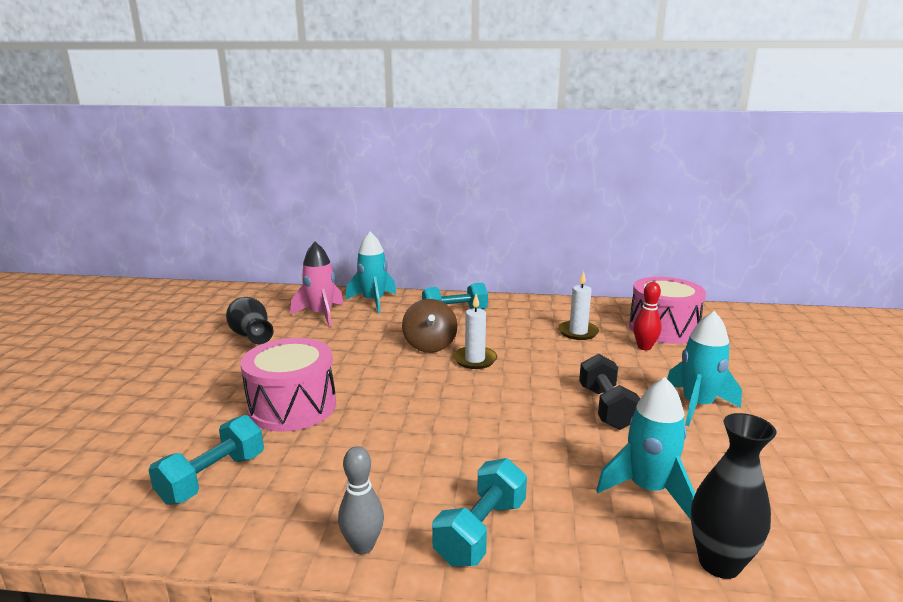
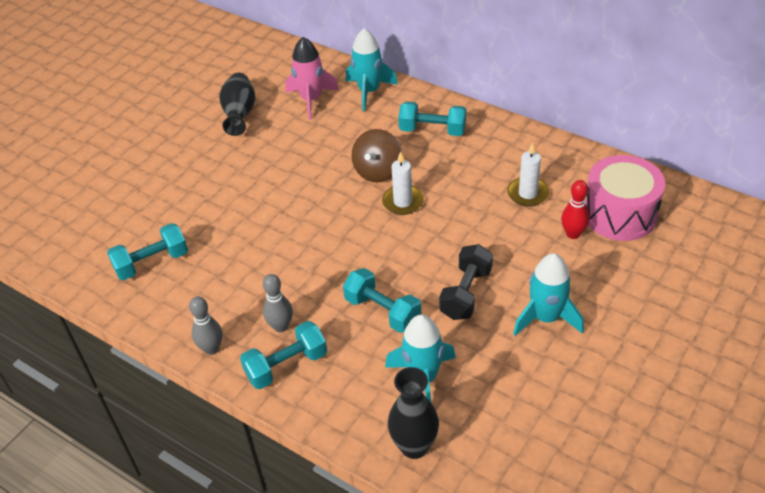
camera: 30 degrees right, 25 degrees up
pink drum [240,338,336,432] -> none
none -> grey bowling pin [263,274,293,332]
none -> turquoise dumbbell [343,268,421,333]

